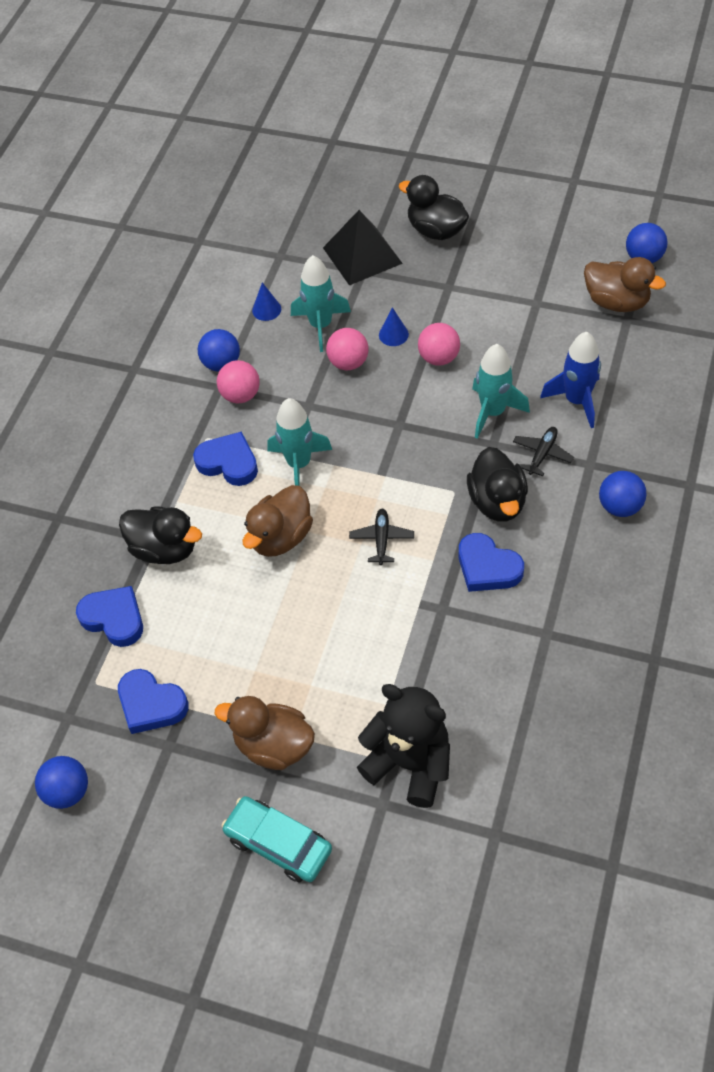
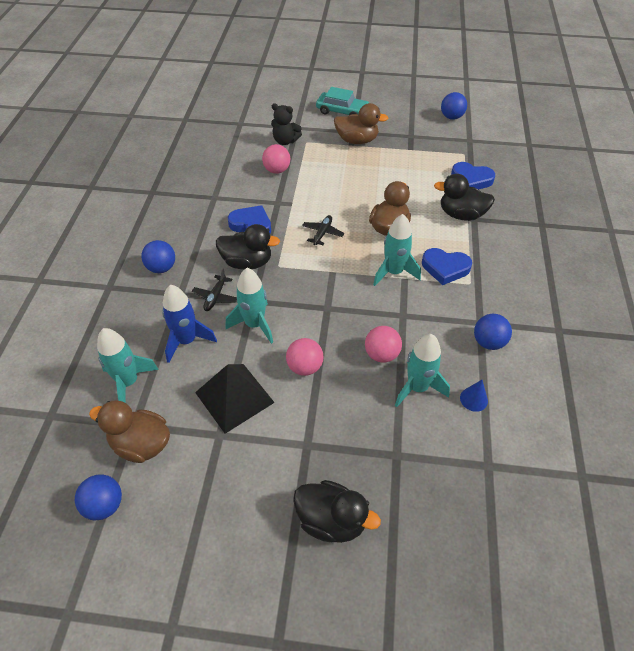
camera: 165 degrees right, 5 degrees down
blue heart [118,669,188,734] -> none
pink ball [217,360,260,404] -> pink ball moved to [262,144,290,174]
black pyramid [323,210,403,286] -> black pyramid moved to [195,364,275,434]
black plane [349,509,414,565] -> black plane turned 150 degrees counterclockwise [302,215,344,245]
black teddy bear [357,684,450,808] -> black teddy bear [271,103,302,145], size x0.63
blue cone [379,307,409,346] -> none
black duck [467,447,528,522] -> black duck turned 120 degrees clockwise [216,224,280,270]
none -> turquoise rocket [97,328,159,402]

